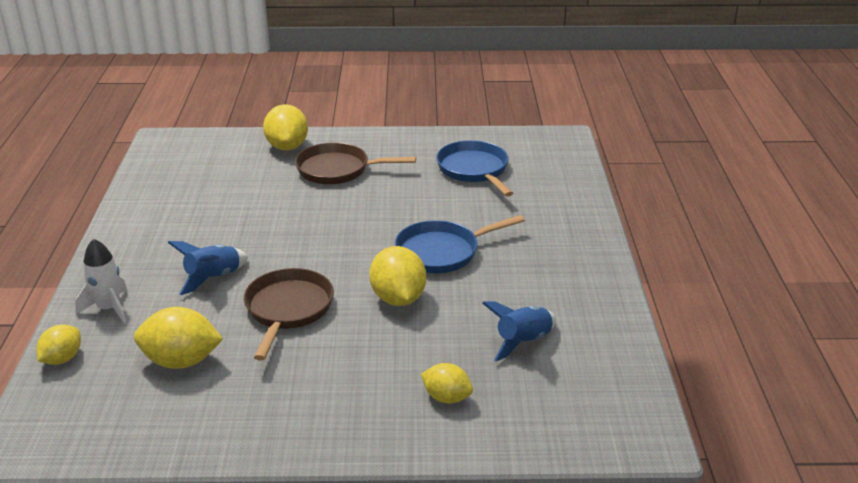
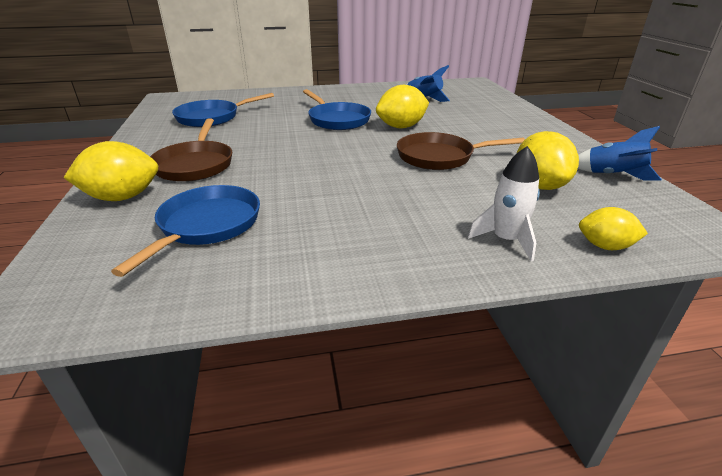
camera: 100 degrees left, 0 degrees up
blue rocket [168,241,248,295] -> blue rocket moved to [578,126,662,181]
yellow lemon [421,363,473,403] -> none
none -> blue pan [111,185,260,277]

